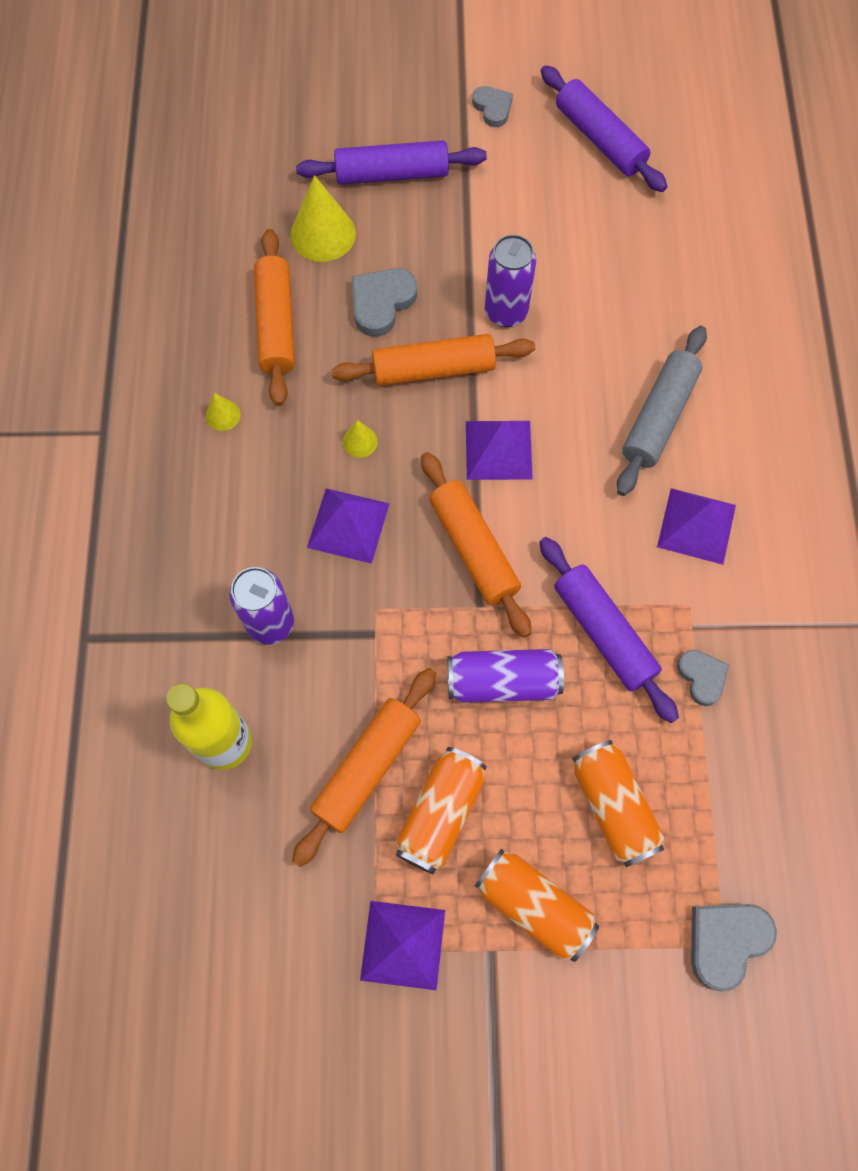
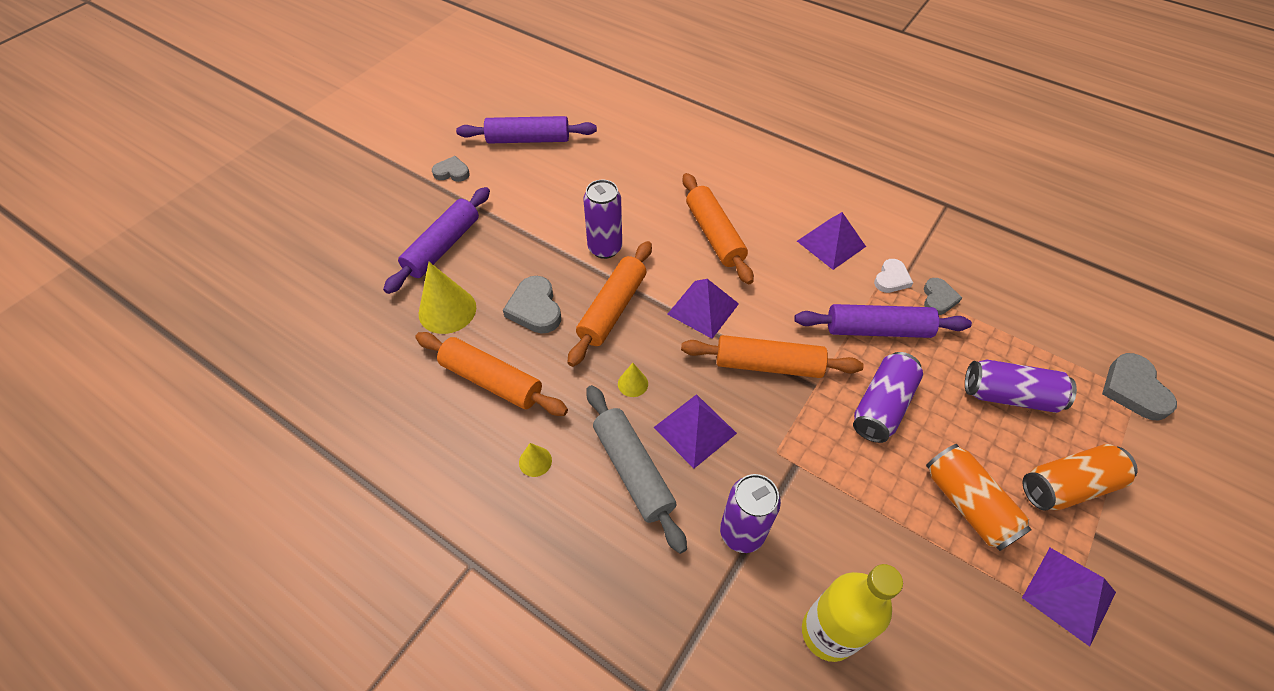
camera: 55 degrees left, 15 degrees down
orange rolling pin [292,668,436,867] -> orange rolling pin moved to [682,173,754,284]
orange can [572,740,665,867] -> purple can [965,359,1077,413]
grey rolling pin [617,326,707,496] -> grey rolling pin moved to [586,385,687,554]
grey heart [677,650,729,706] -> grey heart turned 90 degrees clockwise [924,278,962,315]
none -> white heart [874,259,913,293]

